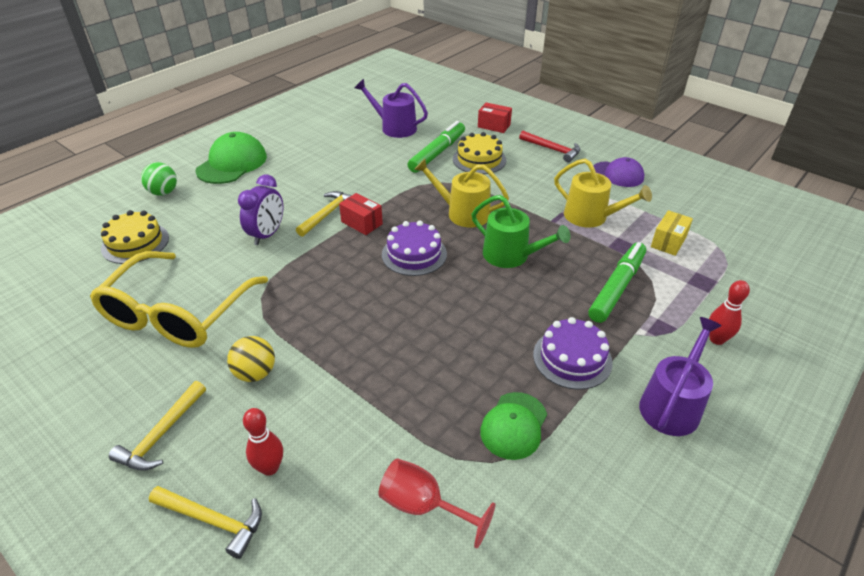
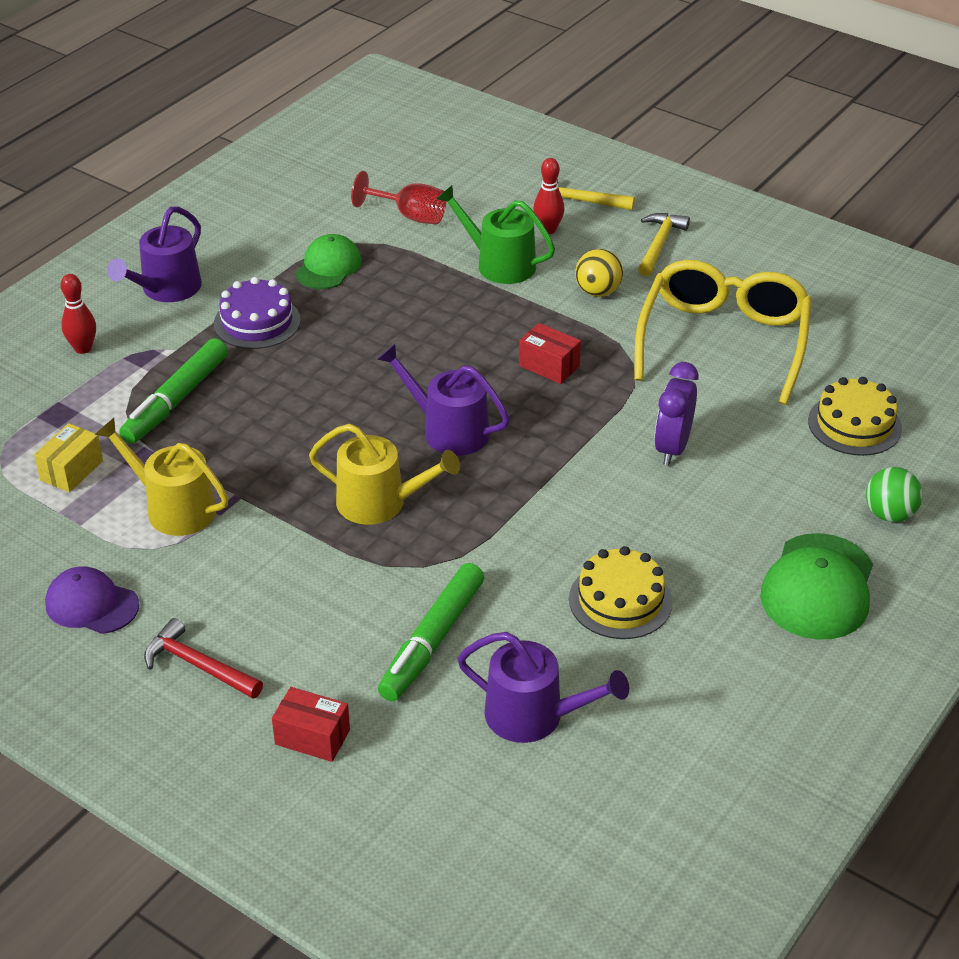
camera: 175 degrees right, 0 degrees up
yellow hammer [296,191,352,237] -> none
red box [339,193,383,235] -> red box moved to [519,323,581,384]
purple cake [382,220,447,276] -> purple watering can [377,344,510,456]
yellow cake [453,132,506,174] -> yellow cake moved to [569,546,672,639]
green watering can [472,195,570,268] -> green watering can moved to [437,185,555,284]

